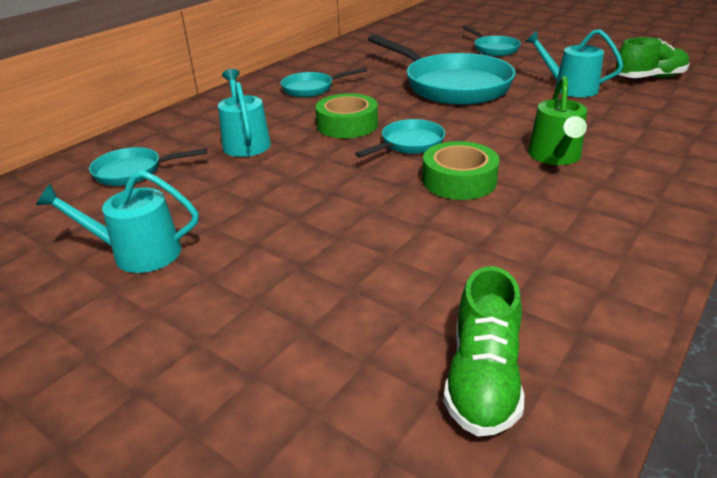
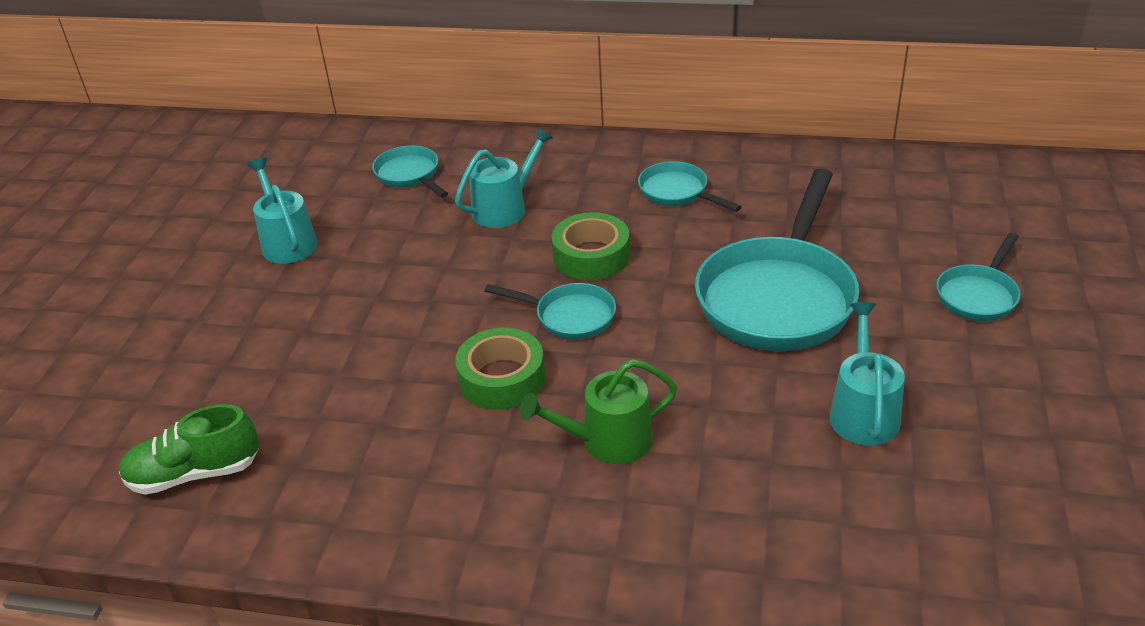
camera: 65 degrees right, 5 degrees up
green shoe [615,37,690,78] -> none

